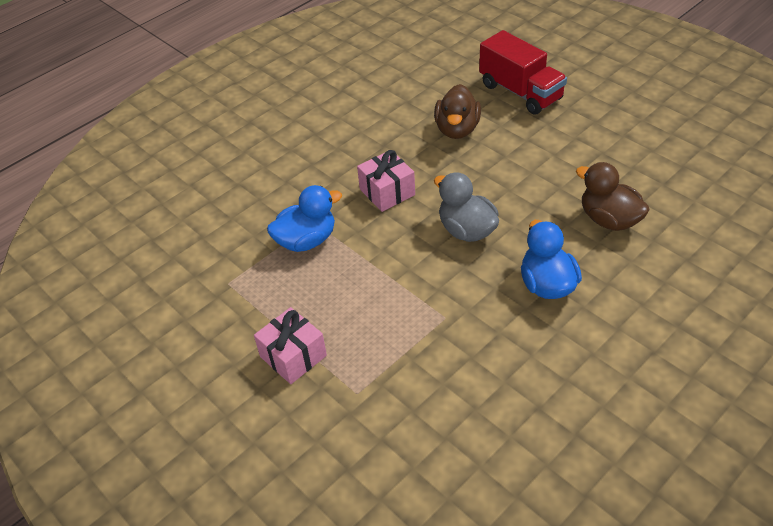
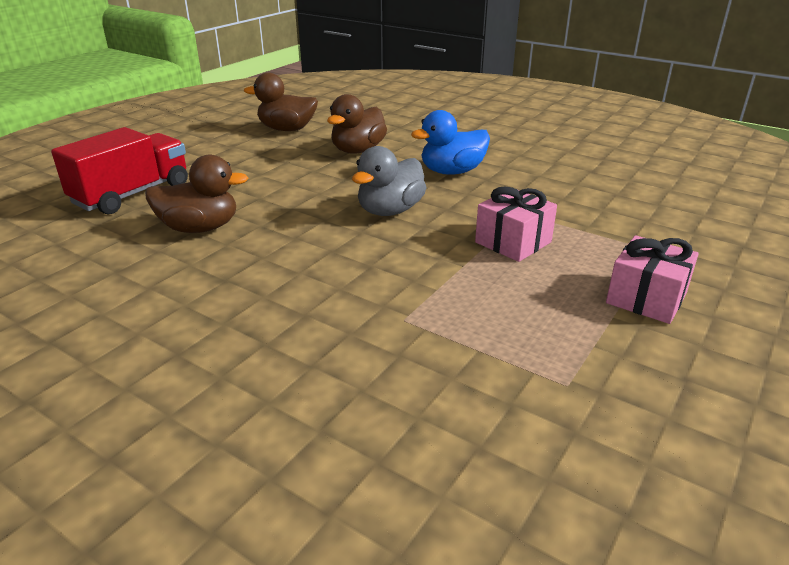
camera: 105 degrees left, 15 degrees down
blue duck [267,185,342,252] -> none
pink gift [357,150,415,212] -> pink gift moved to [475,186,557,262]
none -> brown duck [244,72,318,131]

